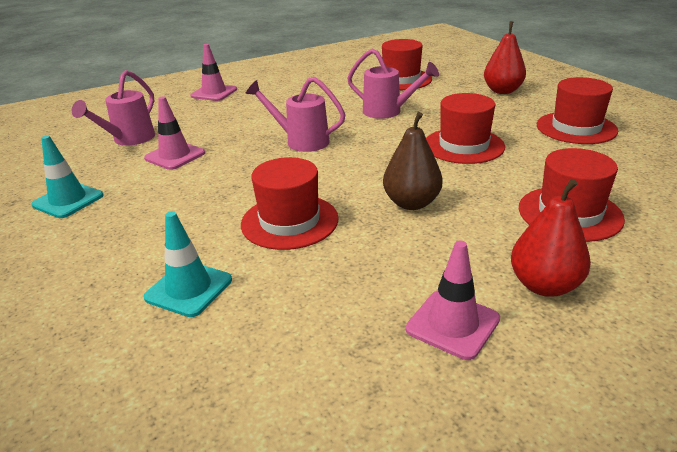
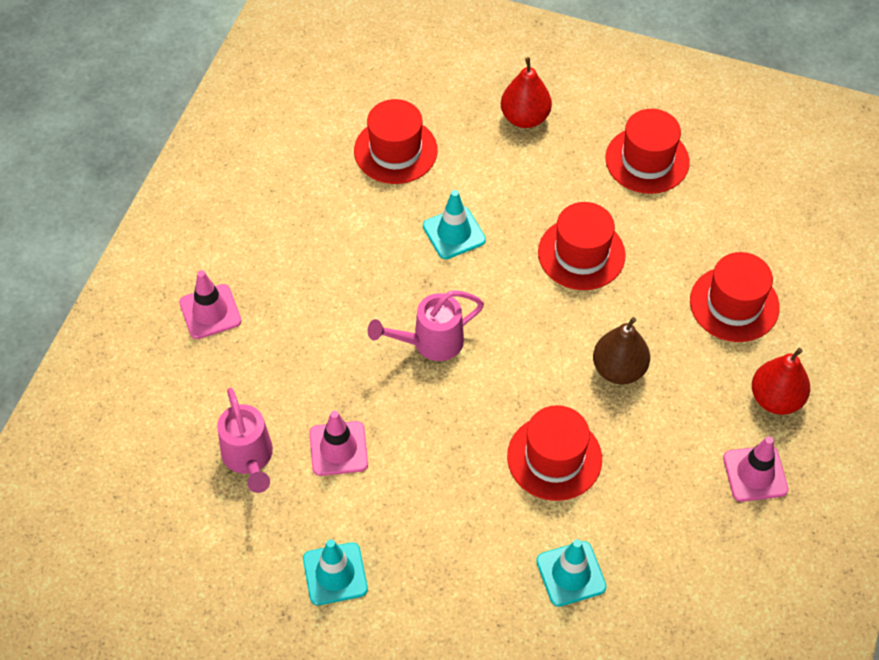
camera: 45 degrees left, 25 degrees up
pink watering can [347,49,439,119] -> turquoise traffic cone [423,190,486,259]

